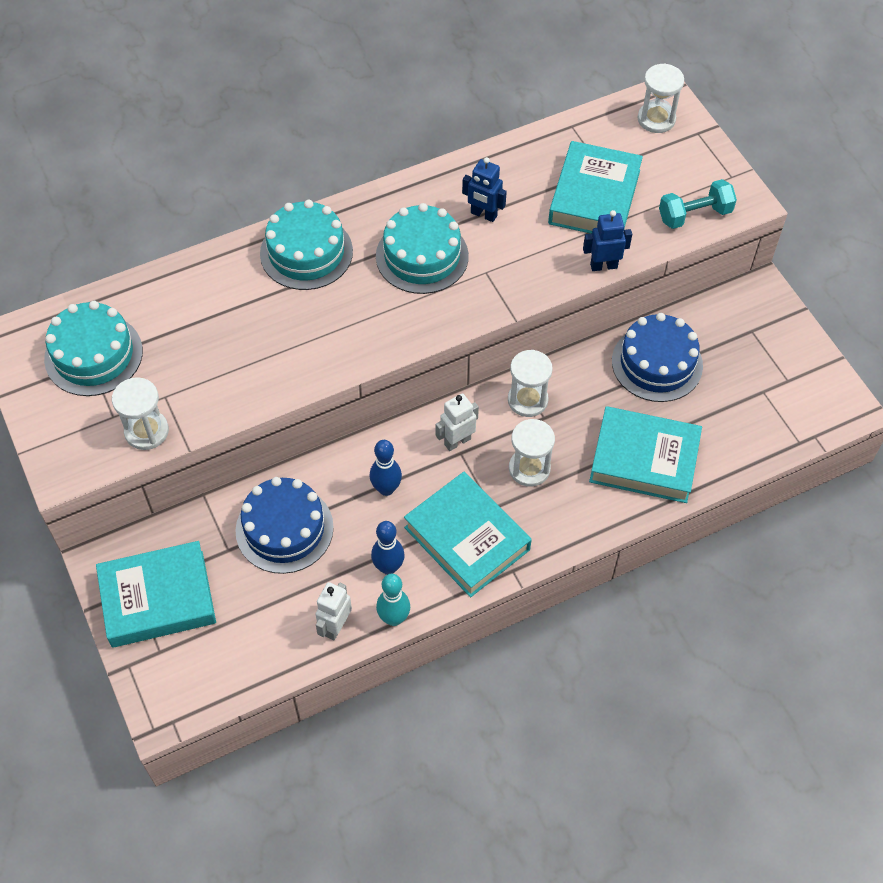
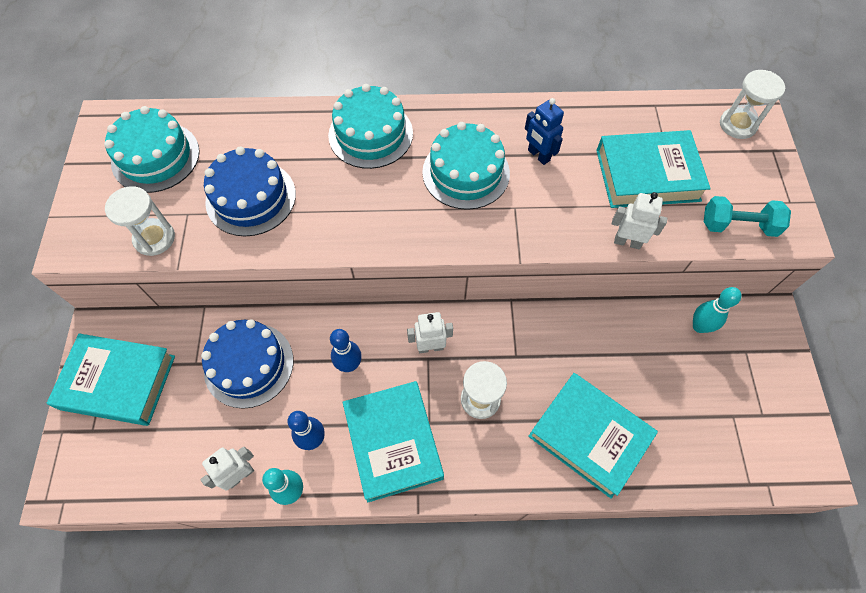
camera: 25 degrees right, 5 degrees up
white hourglass [508,350,553,417] -> none
turquoise book [548,141,643,234] -> turquoise book turned 45 degrees clockwise [596,130,711,208]
blue robot [583,210,632,271] -> white robot [612,192,667,249]
blue cake [612,313,703,402] -> blue cake moved to [204,147,296,236]
none -> turquoise bowling pin [693,287,742,333]

